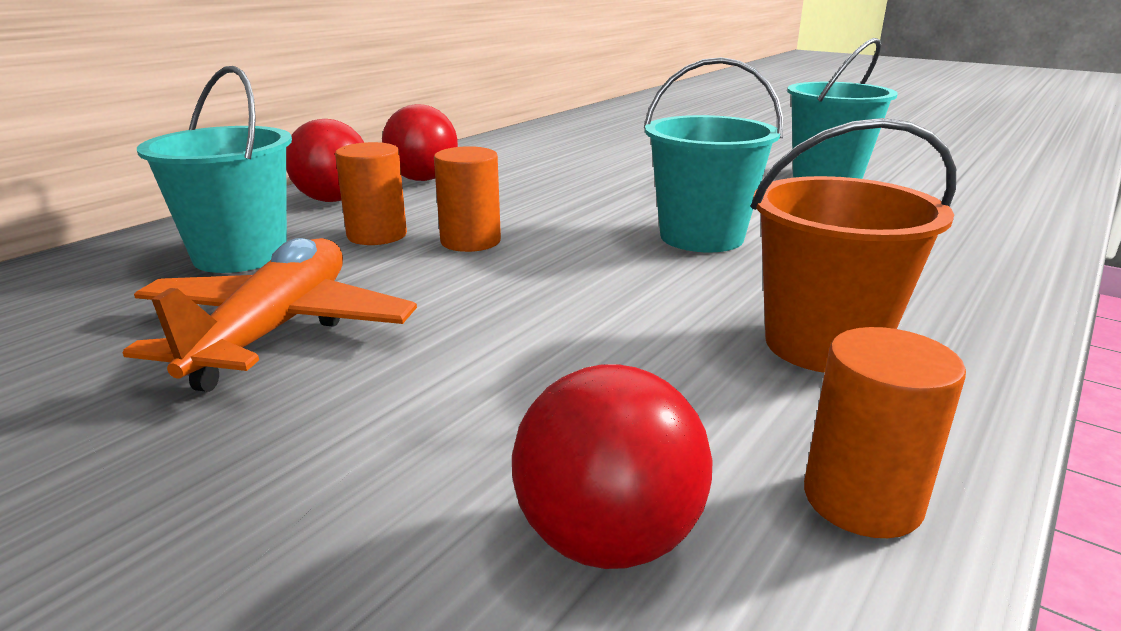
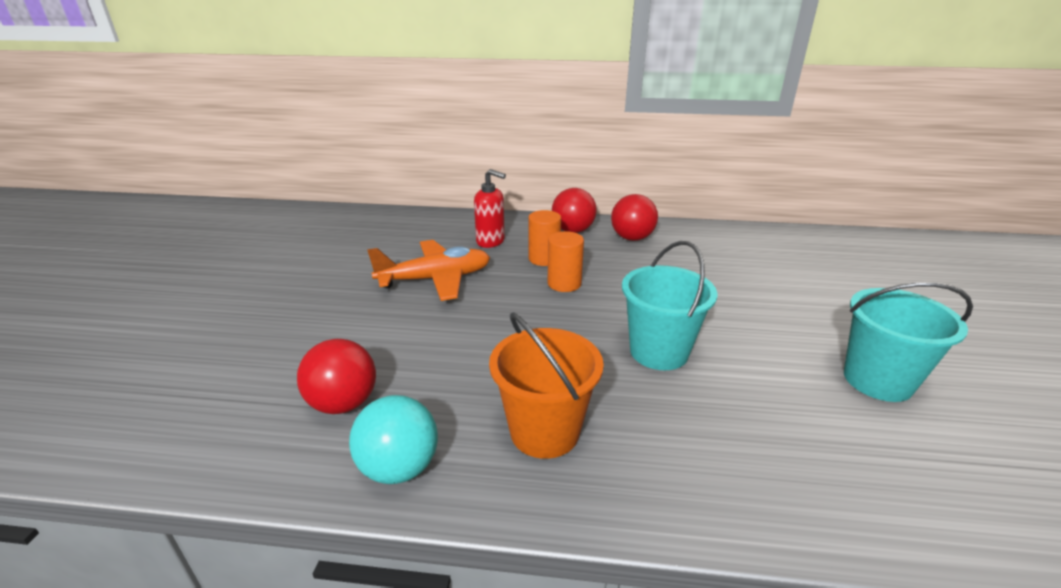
camera: 60 degrees right, 5 degrees up
turquoise bucket [137,66,292,273] -> red soap dispenser [474,169,506,248]
orange cylinder [804,327,966,538] -> turquoise ball [349,395,438,484]

